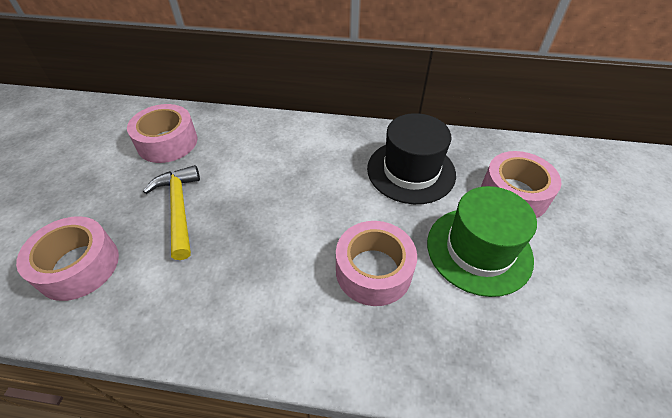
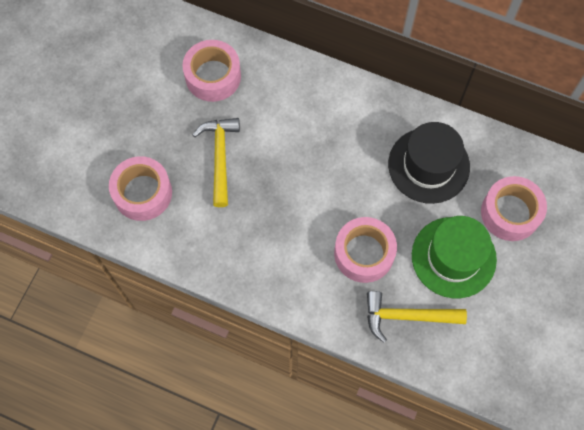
camera: 15 degrees right, 20 degrees up
none -> yellow hammer [367,291,467,343]

